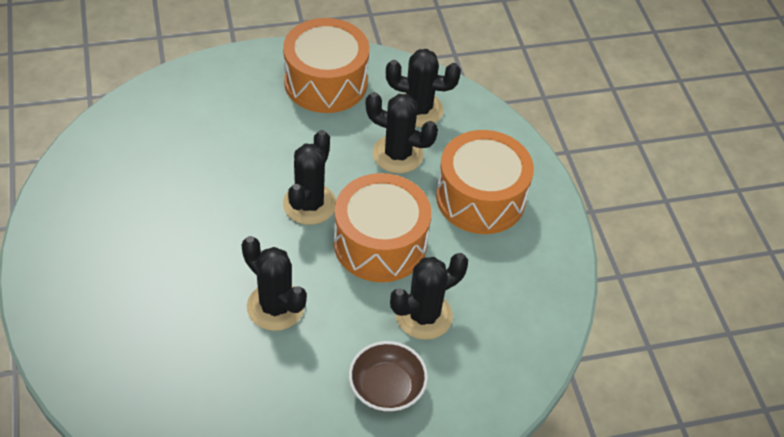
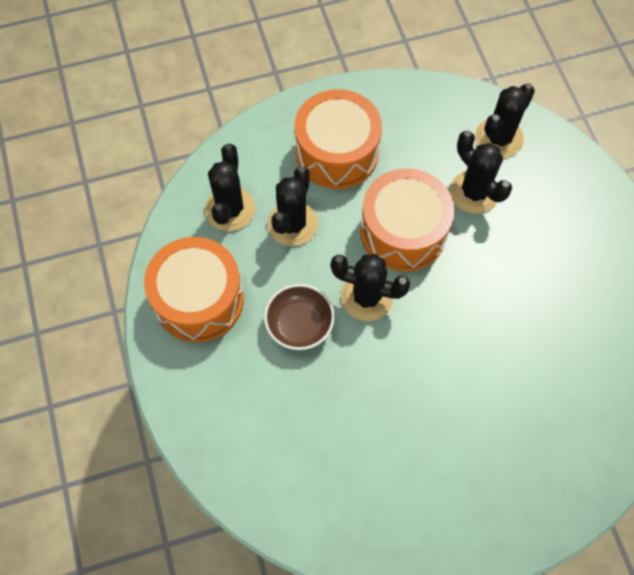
camera: 90 degrees left, 15 degrees up
black cactus [241,236,307,331] -> black cactus moved to [475,83,535,158]
brown bowl [349,341,428,412] -> brown bowl moved to [264,284,335,350]

